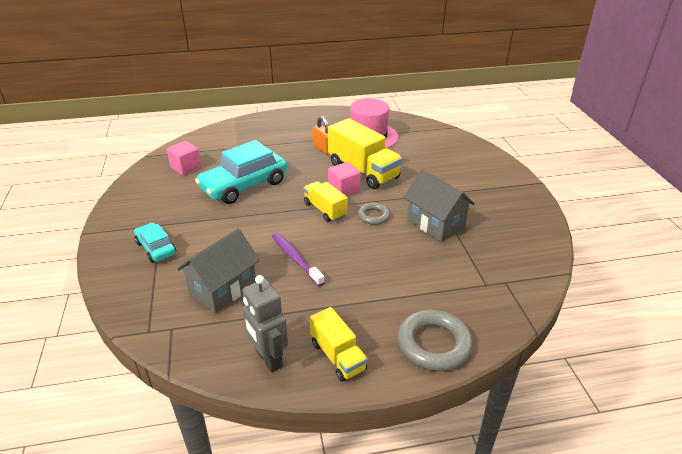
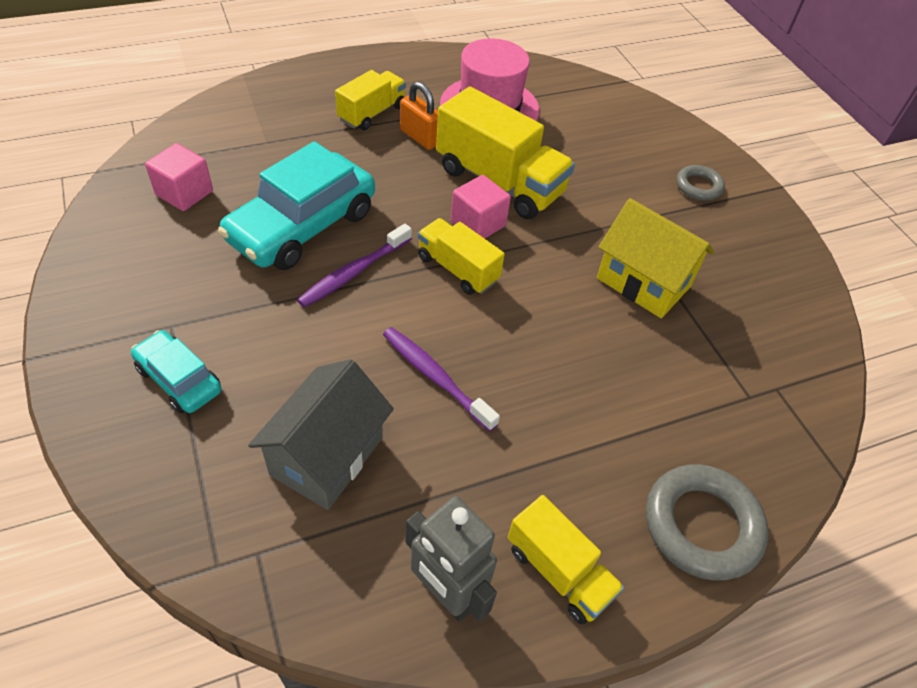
camera: 15 degrees left, 15 degrees up
grey ring [358,203,390,225] -> grey ring moved to [676,165,725,201]
grey house [404,170,474,242] -> yellow house [597,198,714,318]
none -> purple toothbrush [297,224,412,308]
none -> yellow truck [335,70,406,130]

